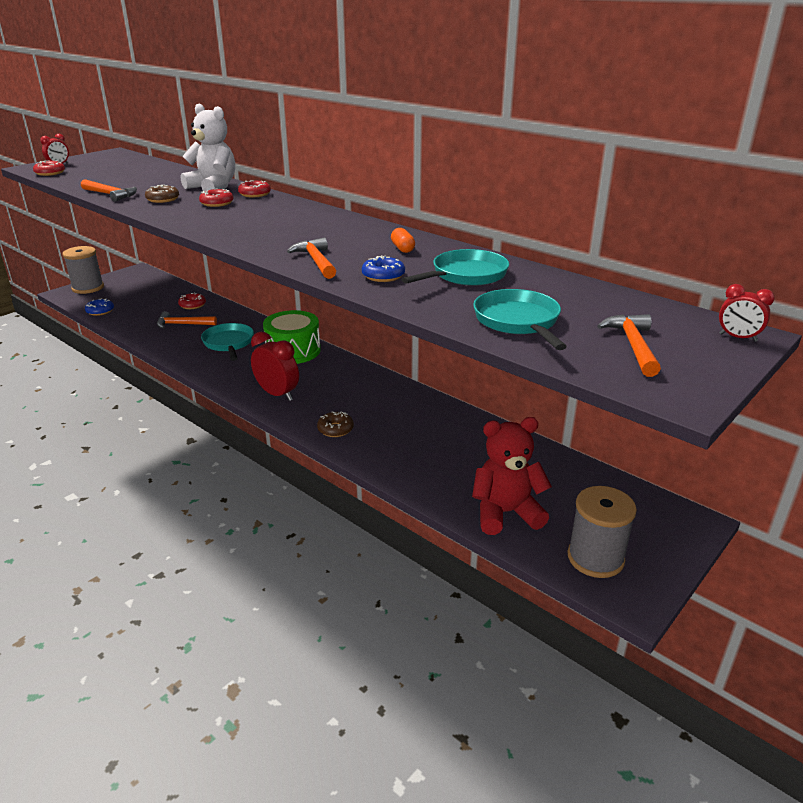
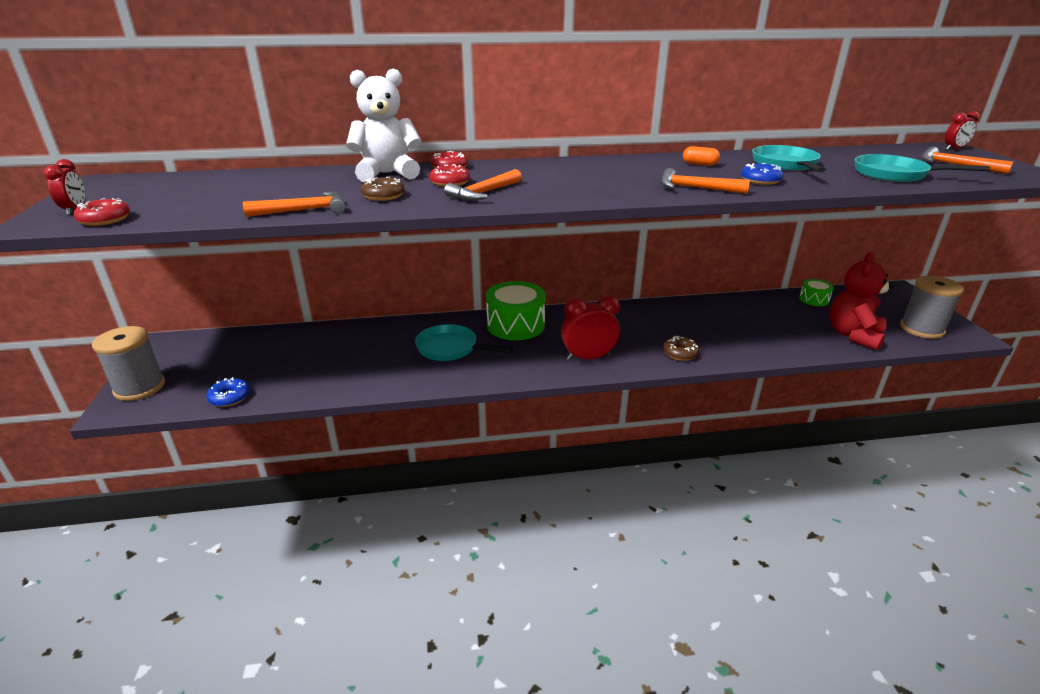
camera: 50 degrees left, 0 degrees up
orange hammer [157,311,217,329] -> orange hammer moved to [444,169,522,201]
red donut [178,292,206,309] -> none
none -> green drum [799,279,834,306]

